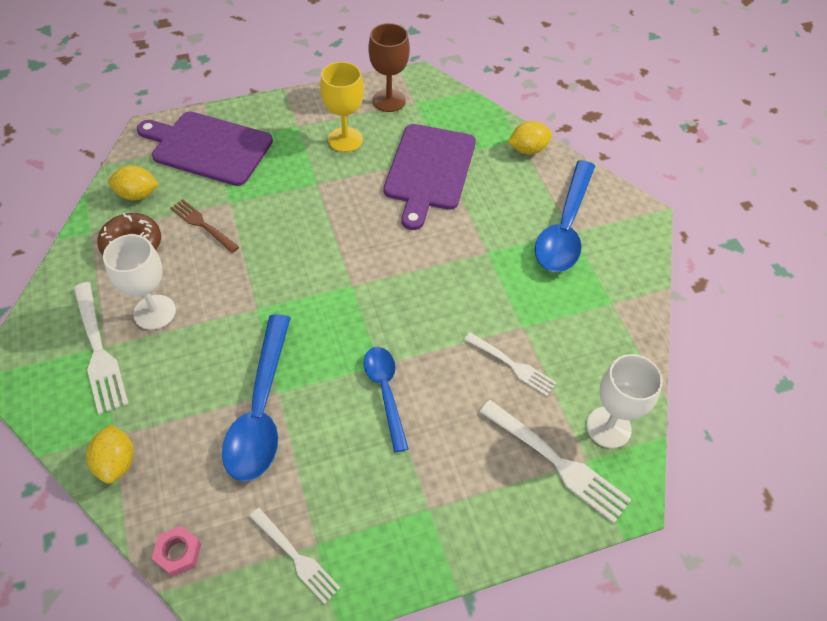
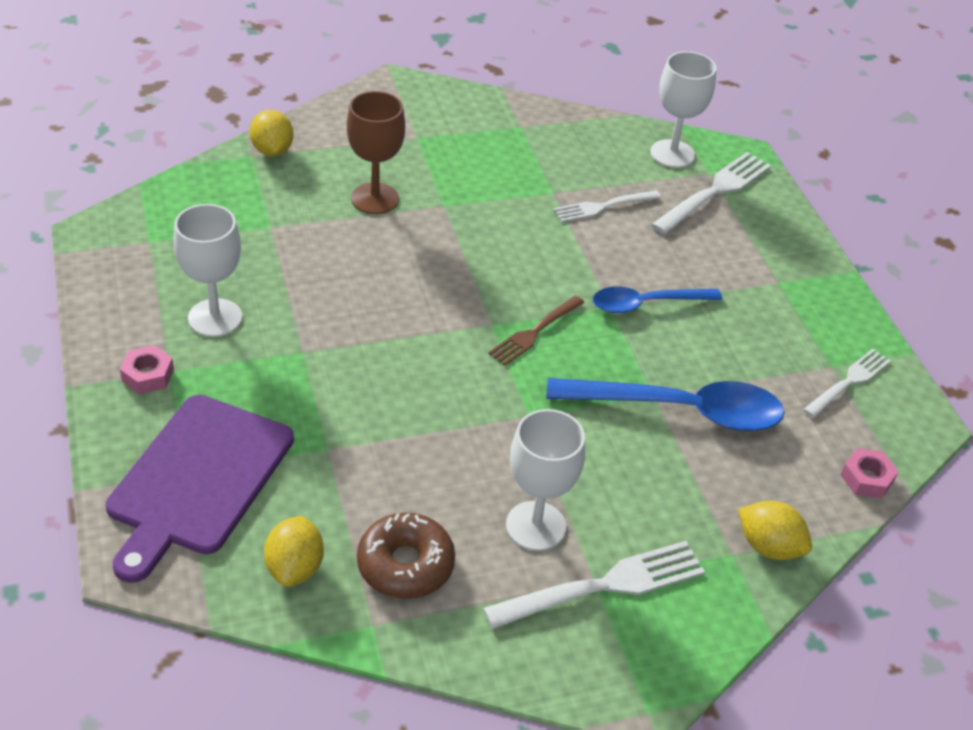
camera: 90 degrees left, 10 degrees down
yellow lemon [86,424,134,484] -> yellow lemon turned 45 degrees clockwise [738,501,812,560]
brown fork [170,199,239,253] -> brown fork moved to [488,296,584,366]
yellow goblet [320,62,364,152] -> white goblet [174,204,242,337]
brown goblet [368,23,410,112] -> brown goblet moved to [347,91,405,214]
purple cutting board [384,124,476,230] -> none
white fork [464,332,557,396] -> white fork turned 150 degrees counterclockwise [553,190,661,222]
blue spoon [535,160,595,272] -> none
none -> pink nut [120,345,174,394]

